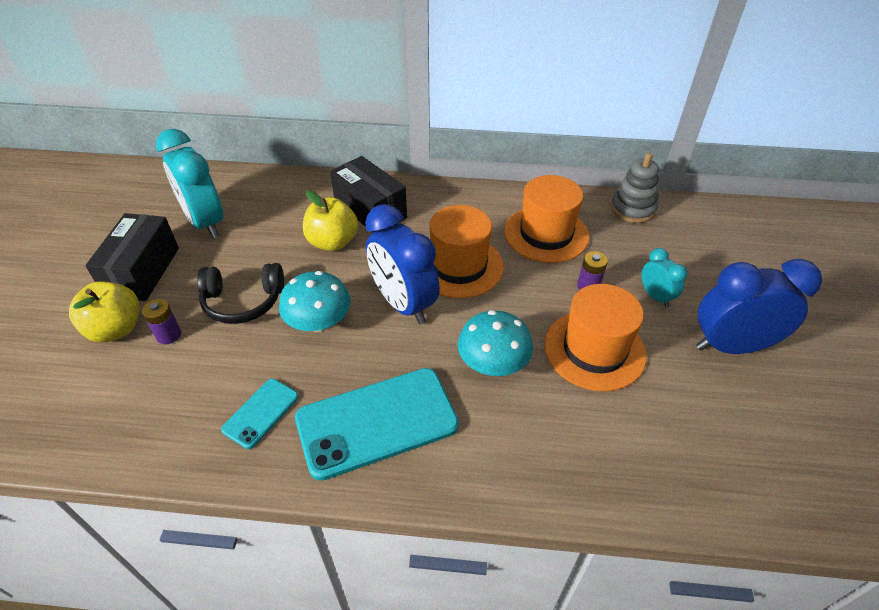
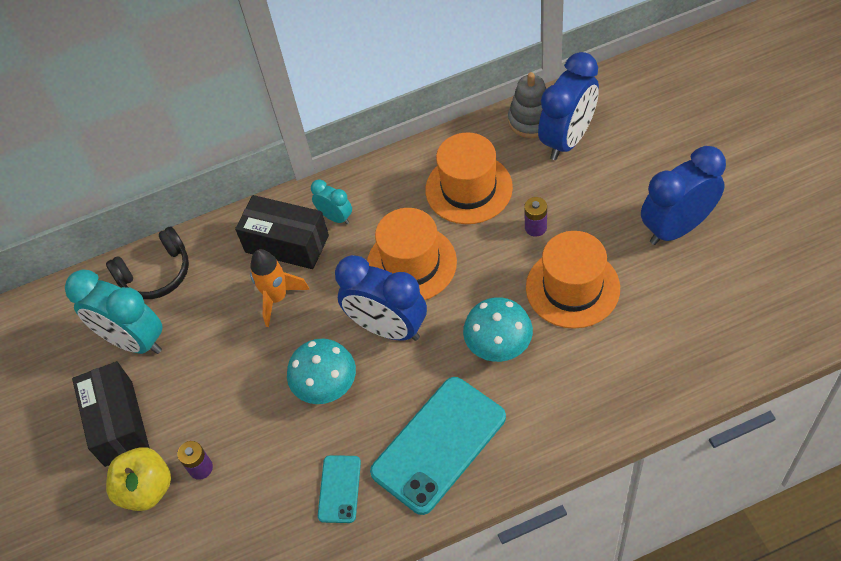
camera: 20 degrees left, 10 degrees up
black headphones [197,263,284,324] -> black headphones moved to [106,227,189,299]
yellow apple [303,190,358,251] -> orange rocket [250,249,310,327]
turquoise clock [641,248,687,308] -> turquoise clock moved to [311,179,352,224]
none -> blue clock [538,52,599,160]

